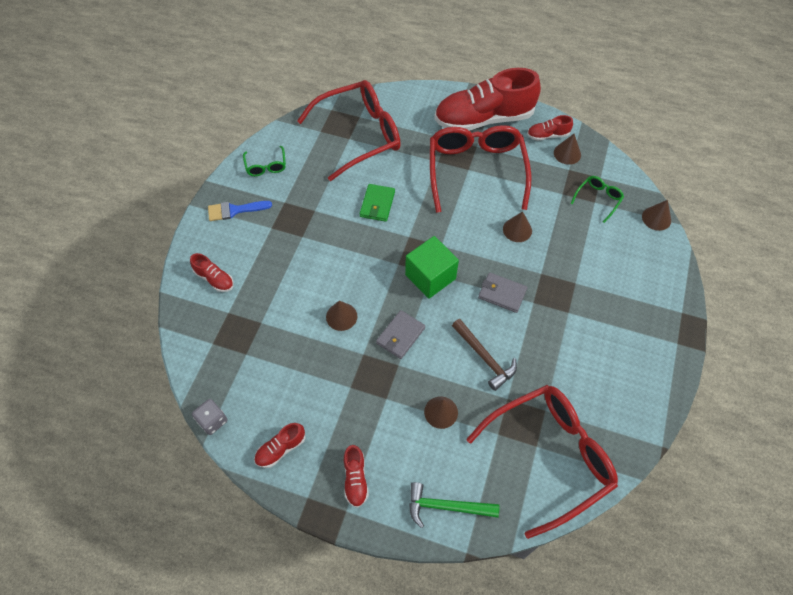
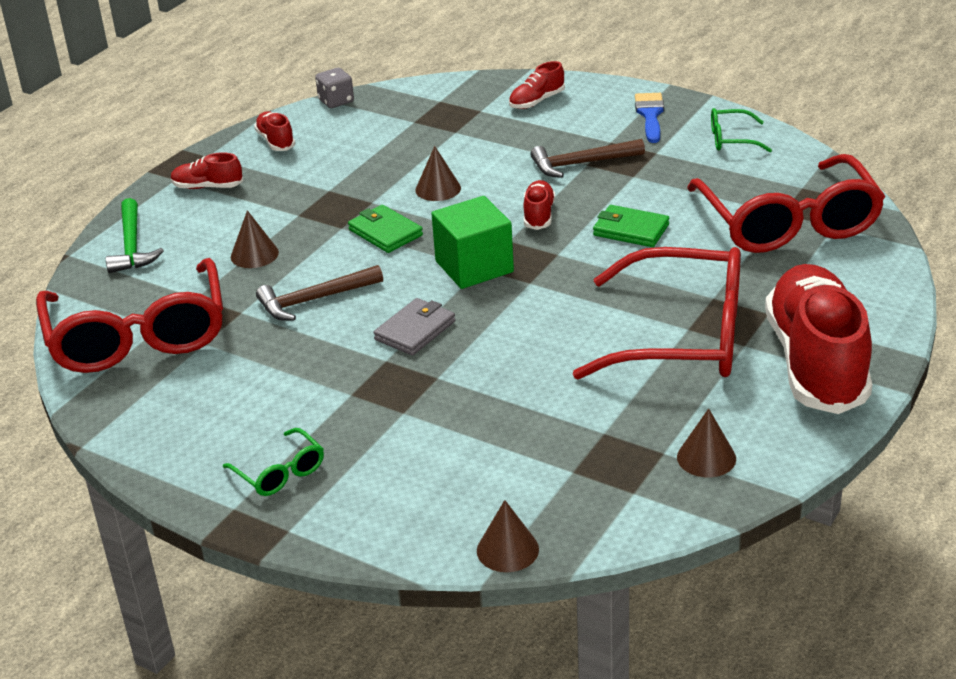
camera: 105 degrees right, 25 degrees down
grey wallet [376,310,425,359] -> green wallet [348,205,423,253]
green hammer [409,482,499,528] -> green hammer turned 150 degrees clockwise [106,198,164,273]
brown cone [503,211,532,242] -> none
red shoe [527,115,573,141] -> red shoe moved to [524,180,555,230]
green glasses [571,176,624,223] -> green glasses moved to [223,428,324,496]
none -> brown hammer [530,139,645,178]

